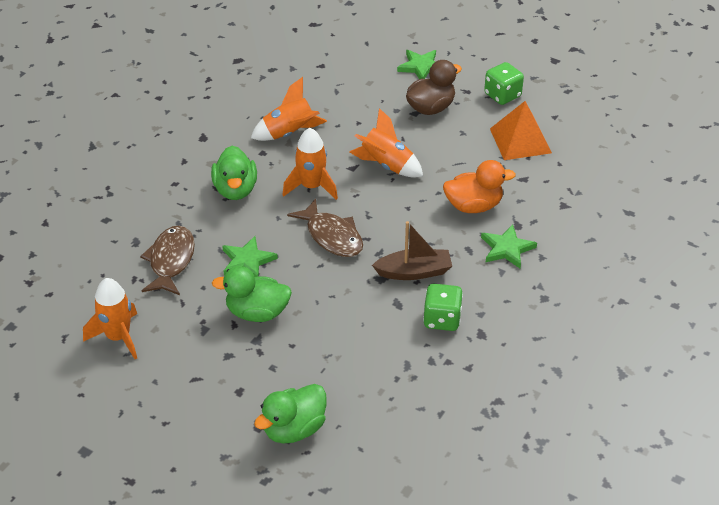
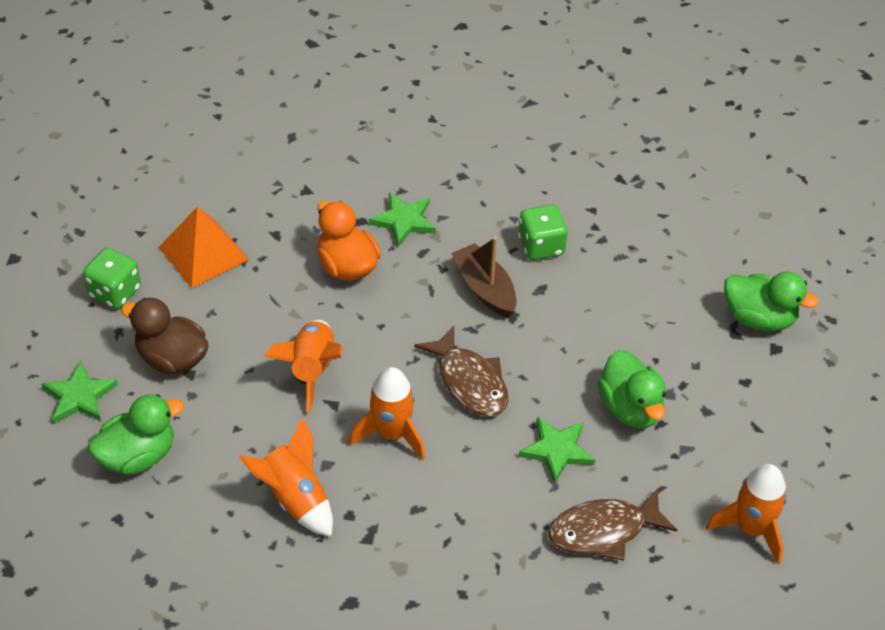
camera: 115 degrees left, 5 degrees up
green duck [211,146,257,200] -> green duck moved to [88,394,184,475]
brown fish [287,198,363,257] -> brown fish turned 120 degrees clockwise [414,326,509,416]

